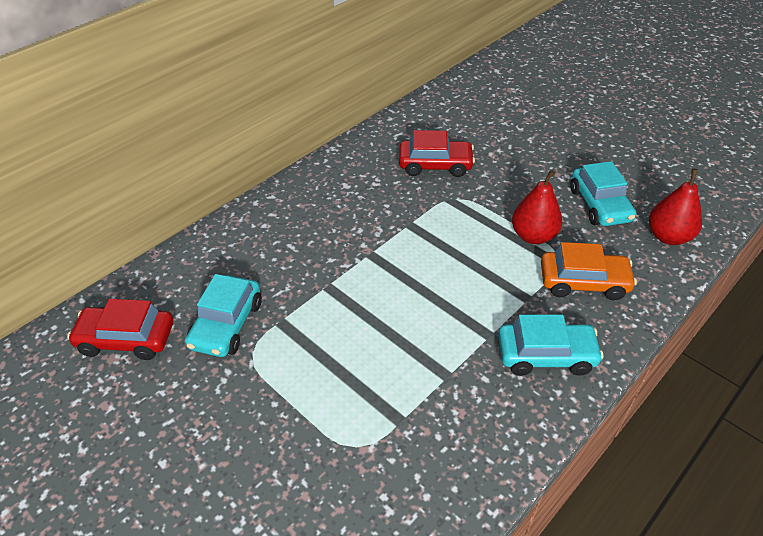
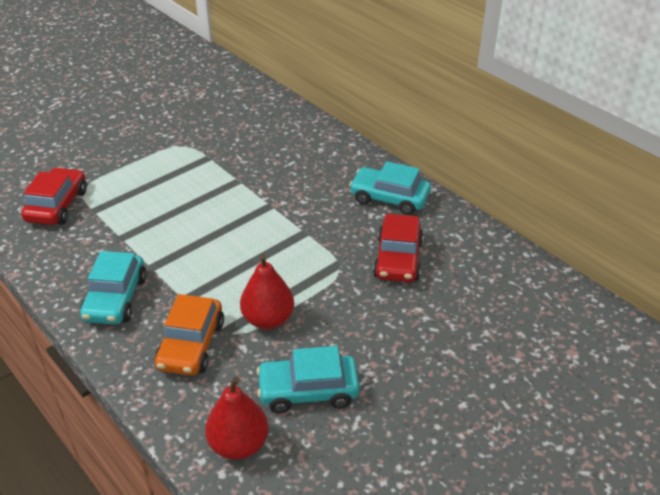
camera: 95 degrees right, 5 degrees down
red car [67,299,173,360] -> red car moved to [21,167,87,225]
turquoise car [185,274,262,357] -> turquoise car moved to [349,161,431,215]

